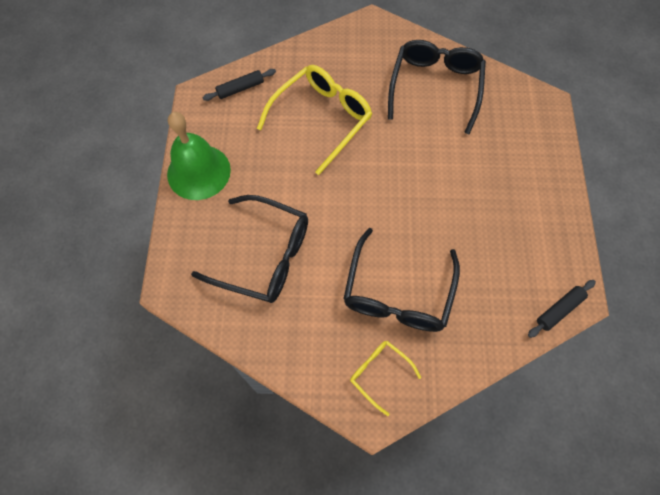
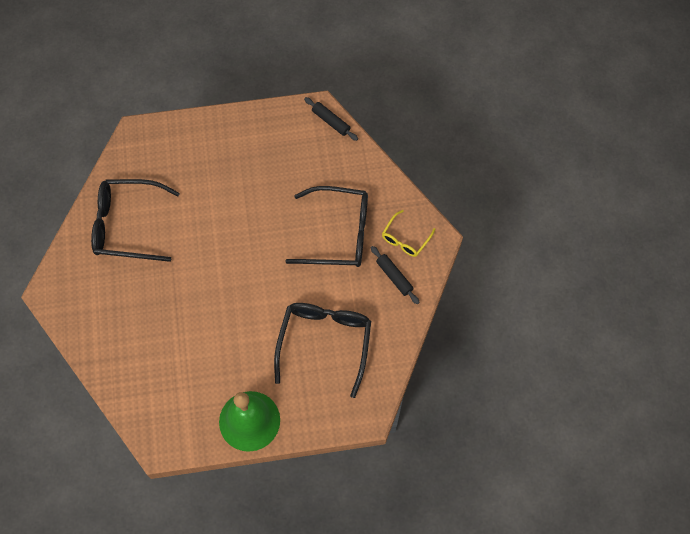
camera: 100 degrees left, 0 degrees up
black rolling pin [203,69,276,101] -> black rolling pin moved to [371,246,420,304]
yellow glasses [257,65,372,175] -> none

